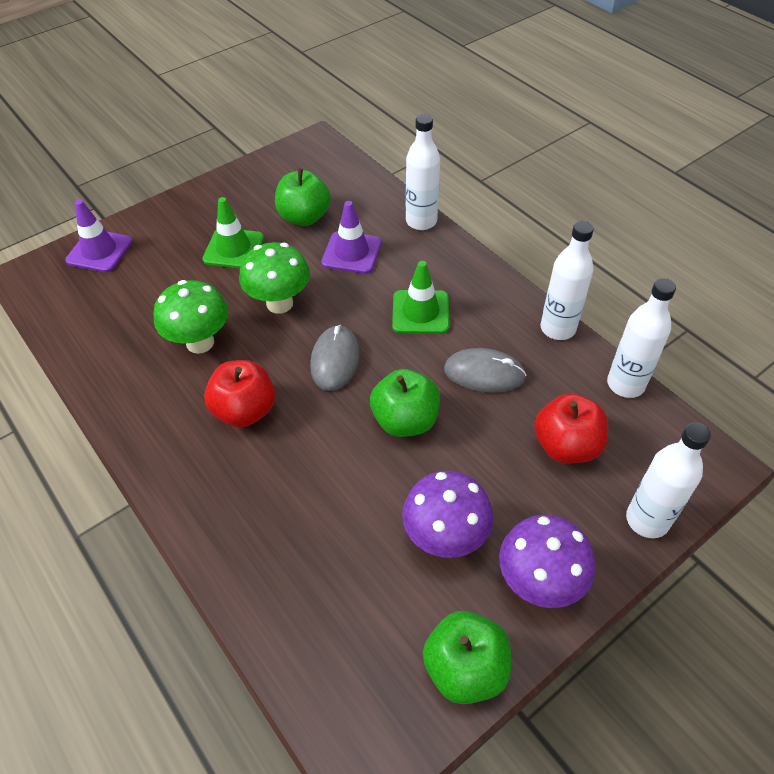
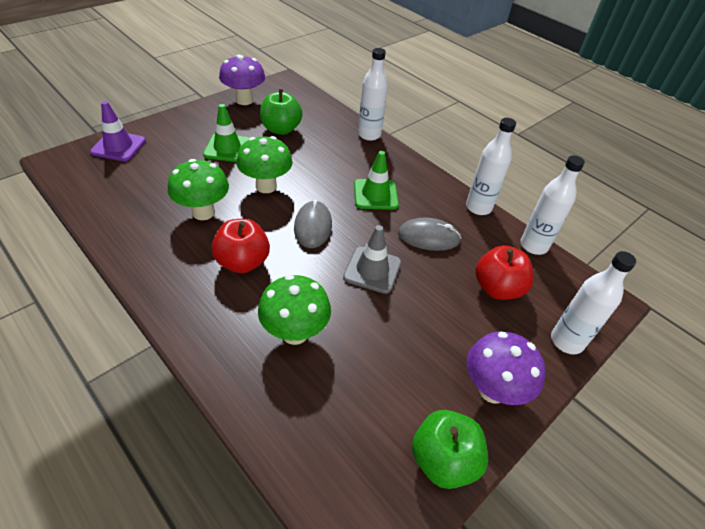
camera: 10 degrees left, 5 degrees down
purple traffic cone [321,201,382,274] -> none
green apple [370,369,440,437] -> grey traffic cone [343,225,401,294]
purple mushroom [402,471,493,558] -> purple mushroom moved to [219,55,265,105]
none -> green mushroom [258,275,331,345]

